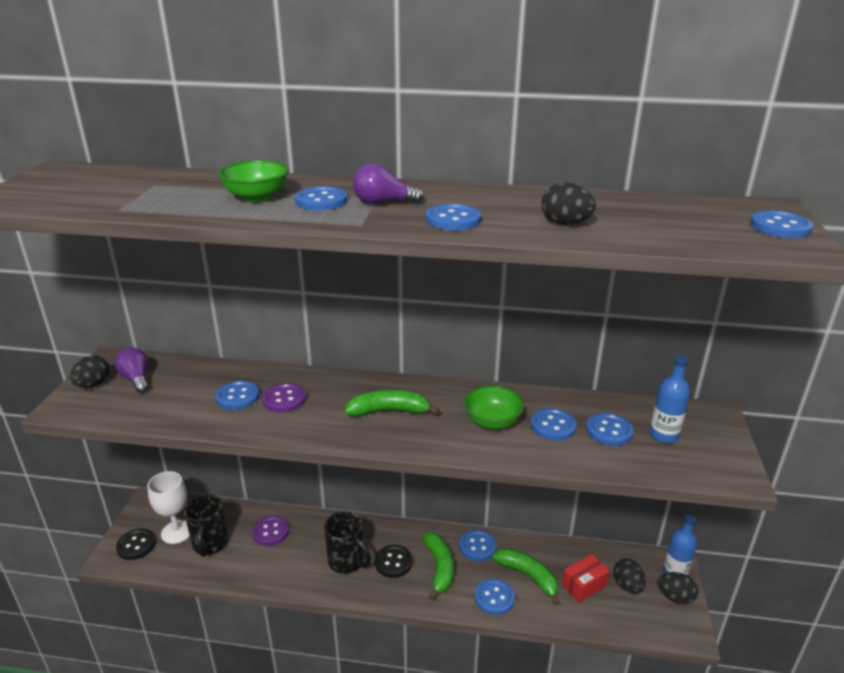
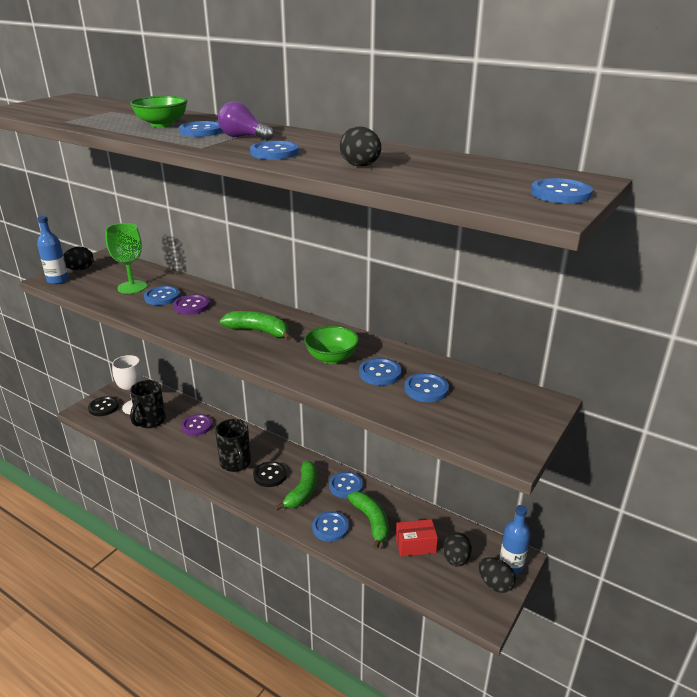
camera: 25 degrees right, 0 degrees up
purple light bulb [115,347,149,393] -> none
blue bottle [650,355,690,443] -> blue bottle moved to [37,216,69,284]
none -> green goblet [105,223,147,294]

